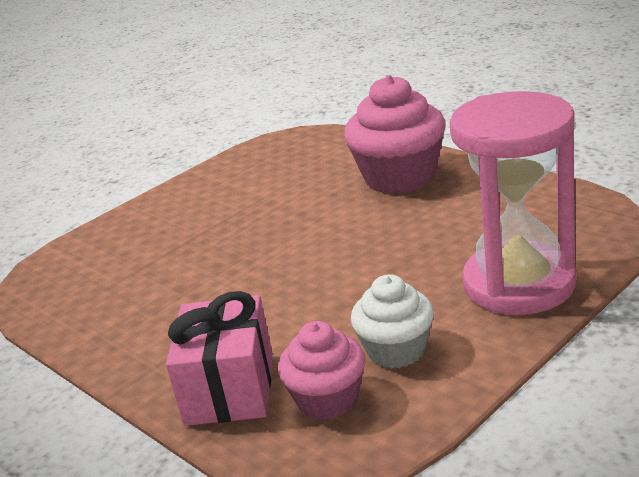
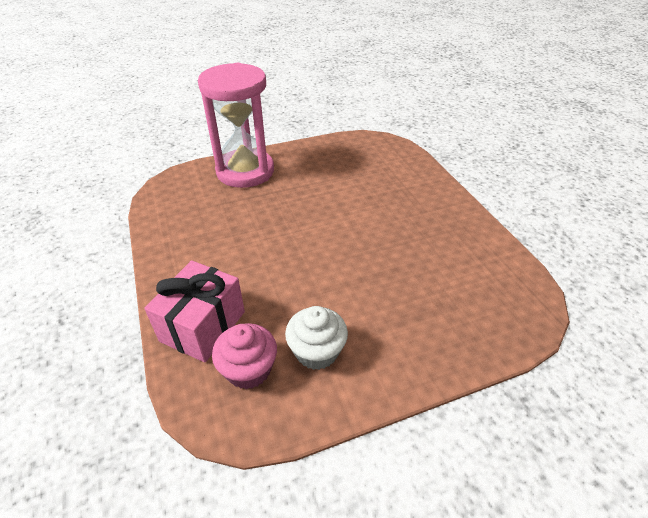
camera: 20 degrees right, 15 degrees up
pink cupcake [344,75,446,194] -> none
pink hourglass [449,91,576,315] -> pink hourglass moved to [198,63,274,188]

